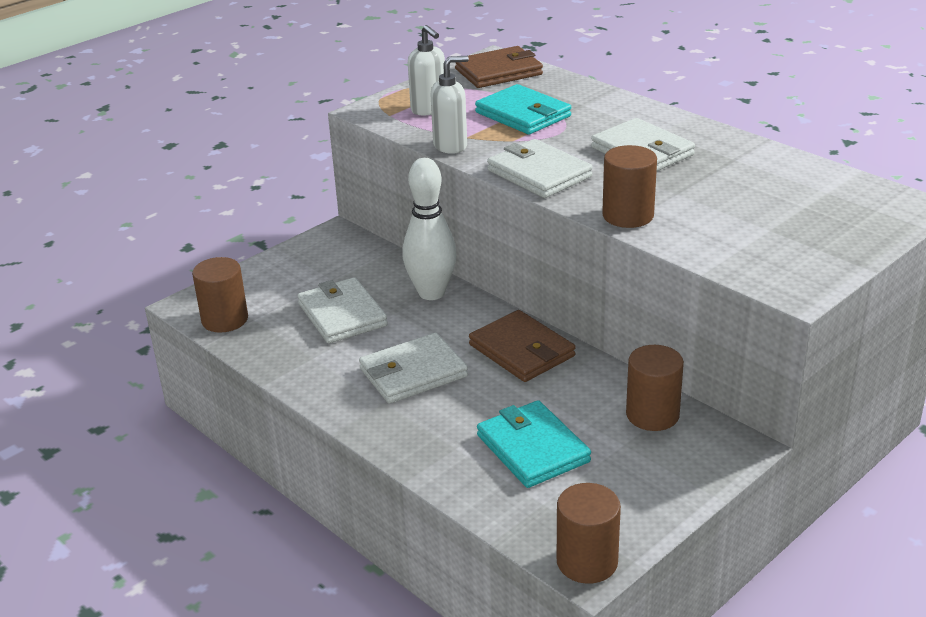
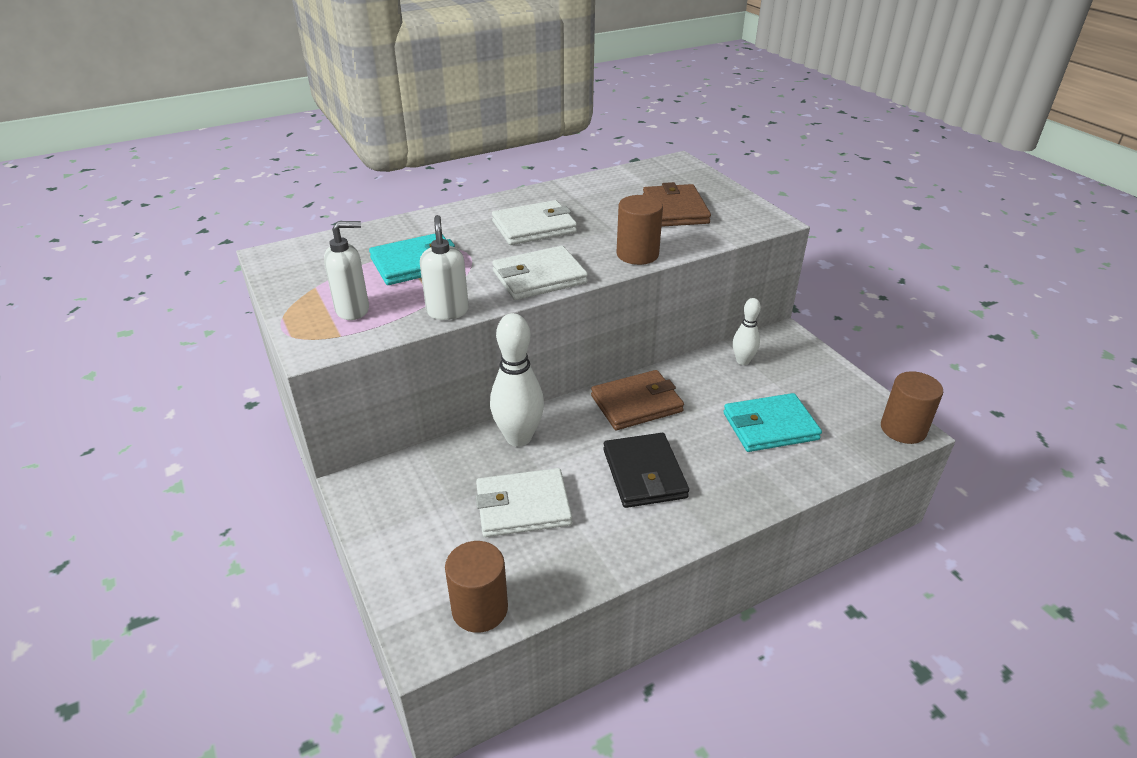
camera: 75 degrees left, 5 degrees up
white wallet [359,333,468,404] -> black wallet [603,433,689,508]
brown wallet [455,46,543,88] -> brown wallet moved to [643,182,711,227]
brown cylinder [626,345,684,431] -> white bowling pin [733,298,761,365]

